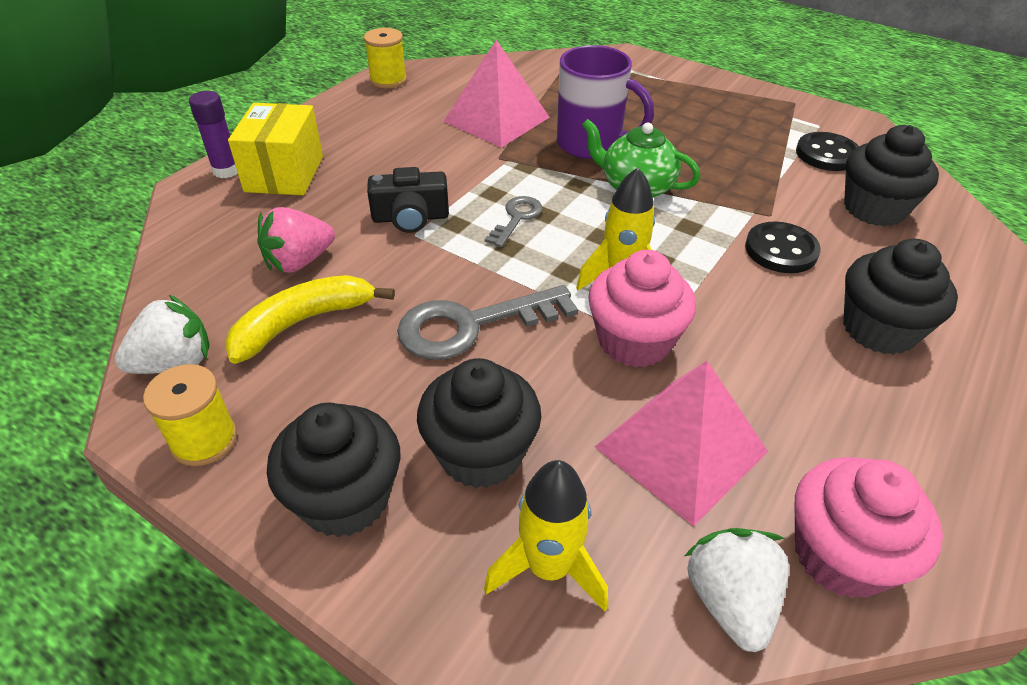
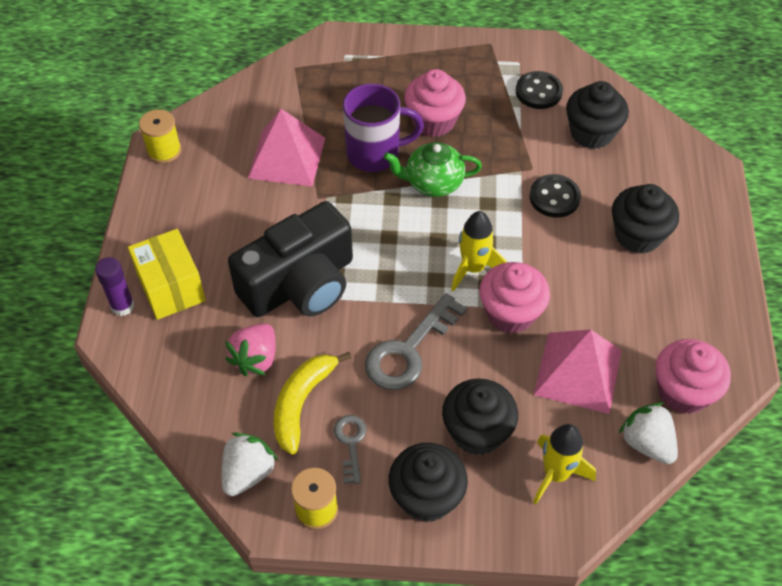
camera: 30 degrees left, 10 degrees up
black camera [367,167,449,233] -> black camera [228,201,353,317], size x1.98
grey key [485,196,542,247] -> grey key moved to [334,415,366,484]
none -> pink cupcake [404,69,466,137]

